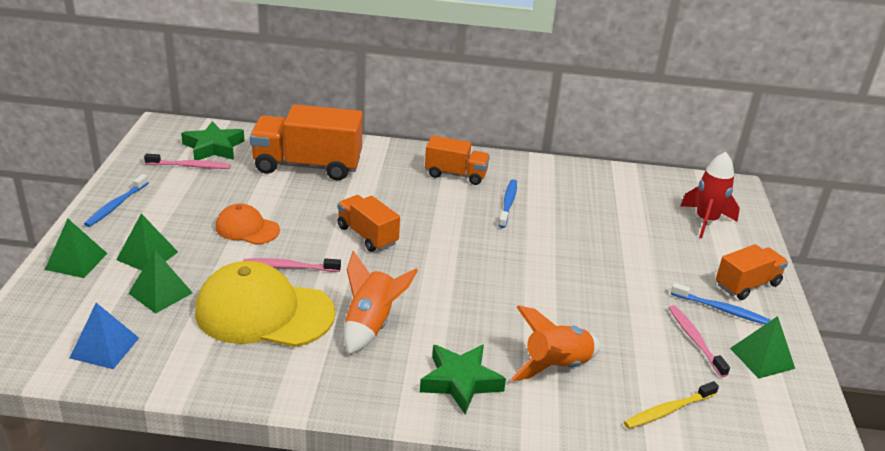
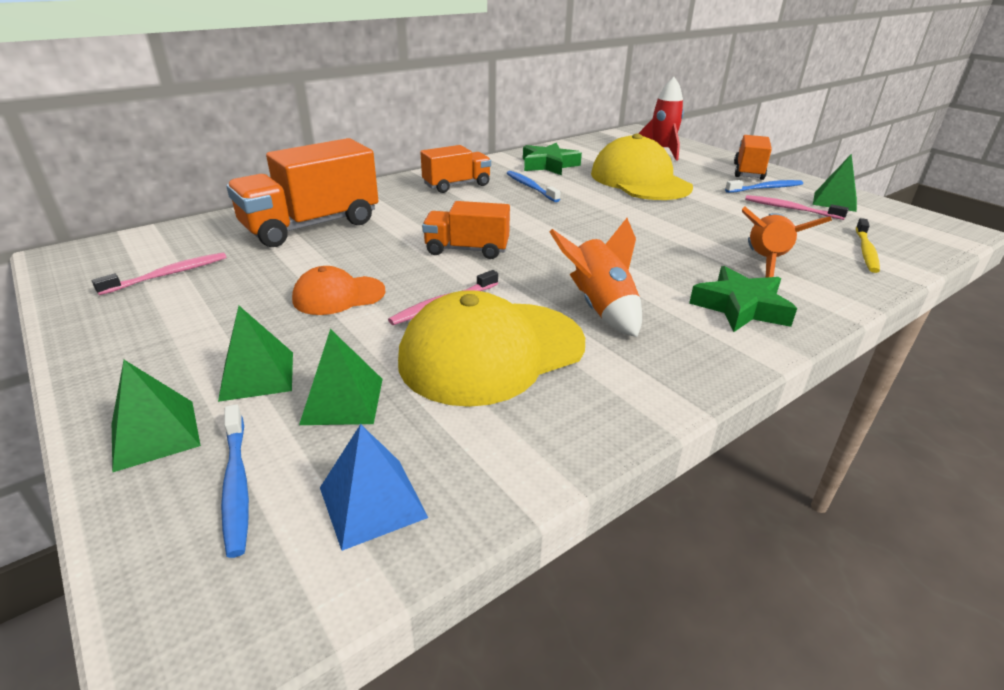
camera: 40 degrees left, 0 degrees up
blue toothbrush [84,174,149,227] -> blue toothbrush moved to [221,404,249,558]
green star [181,121,244,160] -> green star moved to [523,143,582,175]
none -> yellow cap [591,134,693,200]

